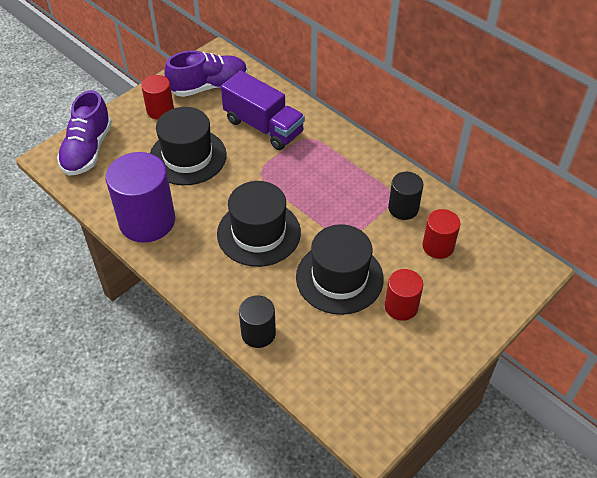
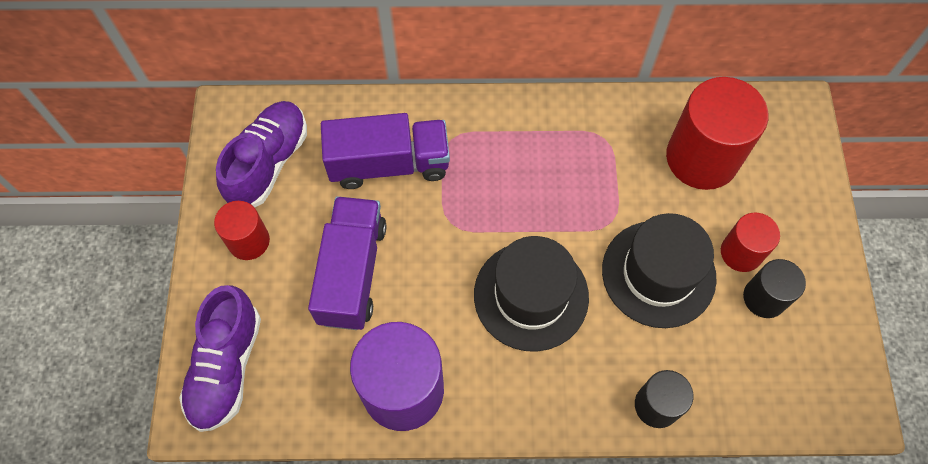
camera: 45 degrees left, 15 degrees up
purple shoe [57,90,112,176] -> purple shoe turned 45 degrees clockwise [179,285,261,432]
black hat [150,107,227,185] -> purple truck [308,196,386,330]
black cylinder [388,172,424,220] -> black cylinder moved to [743,259,806,318]
red cylinder [422,209,460,259] -> red cylinder [666,77,768,190], size x1.82

